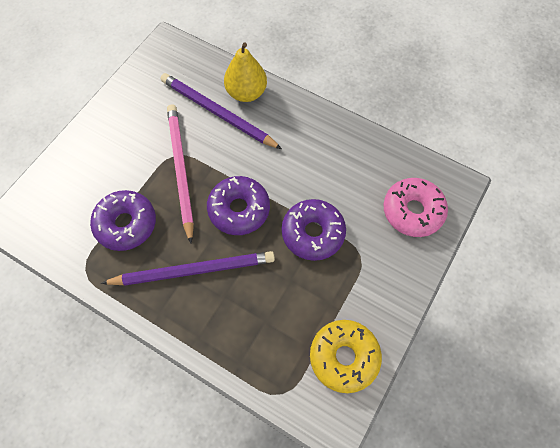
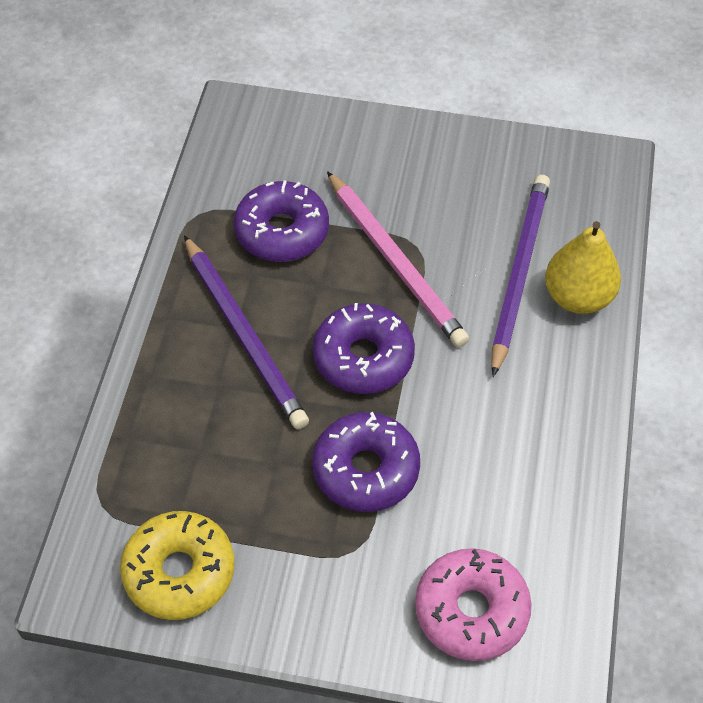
camera: 70 degrees right, 10 degrees down
pink pencil [167,105,194,243] -> pink pencil turned 90 degrees clockwise [327,171,469,348]

